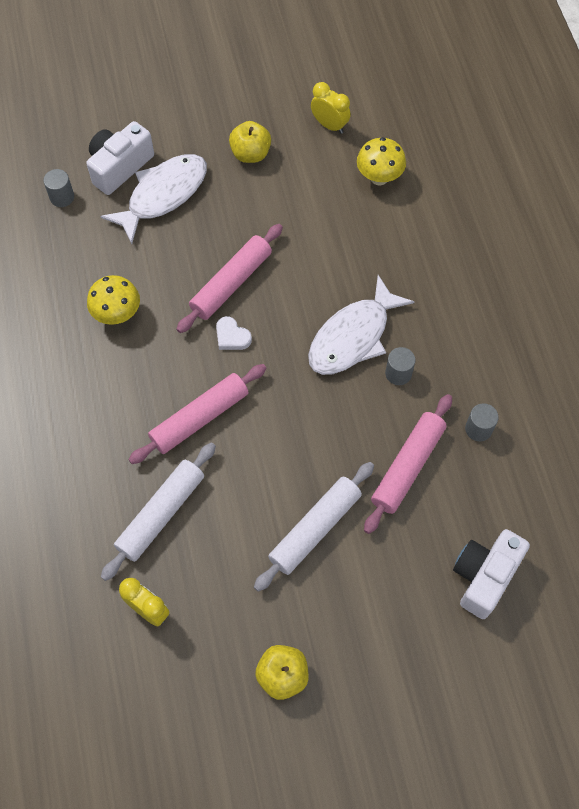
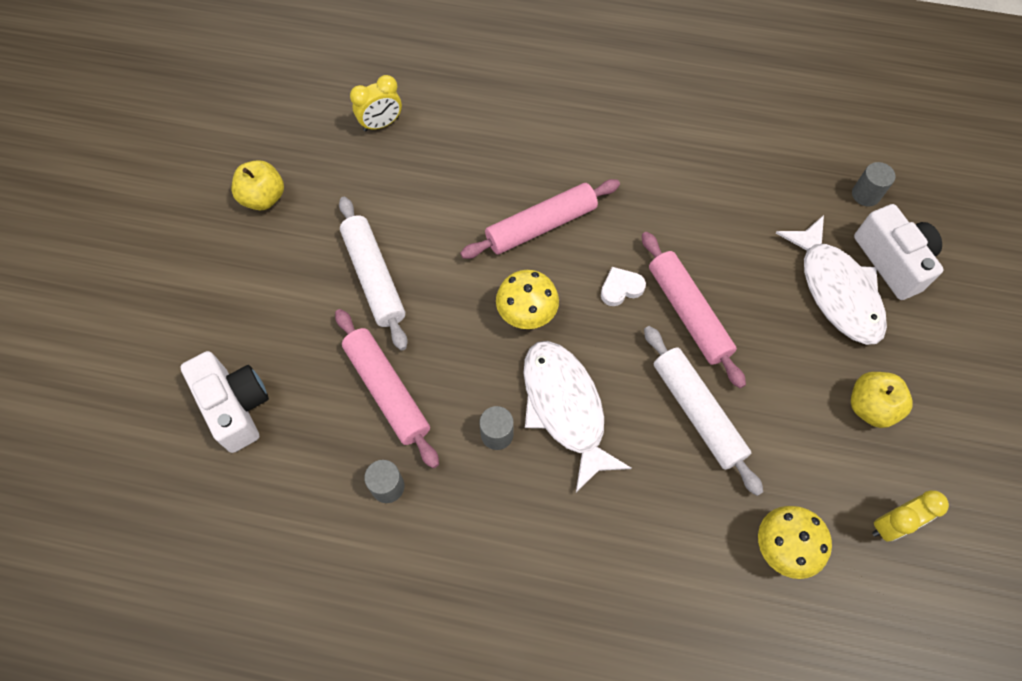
camera: 115 degrees right, 0 degrees up
yellow mushroom [87,275,140,325] -> yellow mushroom moved to [496,270,559,329]
white rolling pin [101,443,216,581] -> white rolling pin moved to [644,326,763,496]
pink rolling pin [128,364,267,464] -> pink rolling pin turned 75 degrees clockwise [460,179,620,259]

